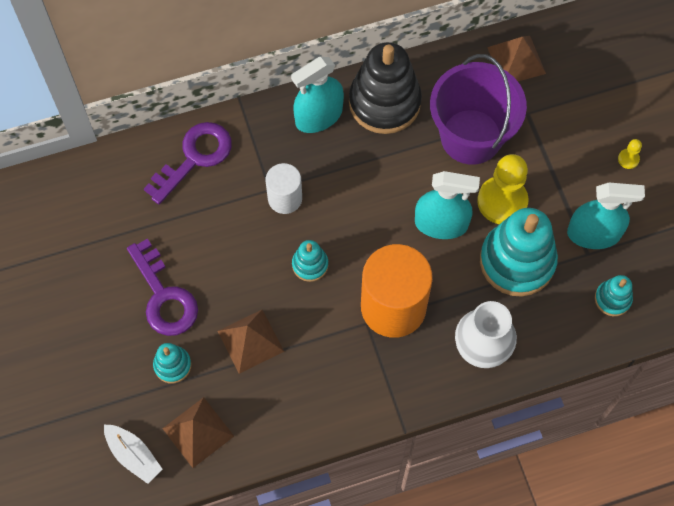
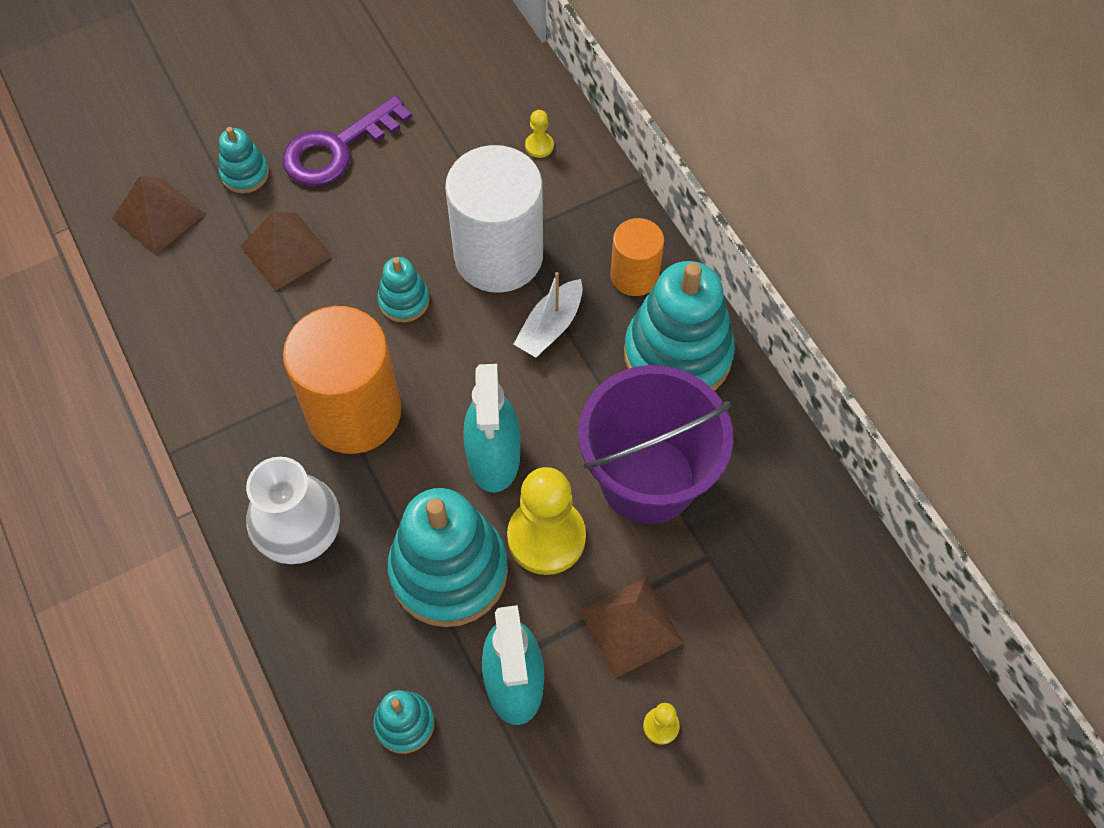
camera: 80 degrees right, 5 degrees down
white boat [104,425,163,484] -> white boat moved to [513,272,583,358]
purple key [144,122,232,204] -> yellow pawn [525,110,554,158]
white cylinder [266,163,302,214] -> white cylinder [445,145,543,293], size x1.84
turquoise spray bottle [291,57,344,133] -> orange cylinder [610,218,664,296]
black stacking toy [349,42,422,134] -> turquoise stacking toy [624,261,735,391]
brown pyramid [487,36,546,81] -> brown pyramid moved to [579,577,684,678]

